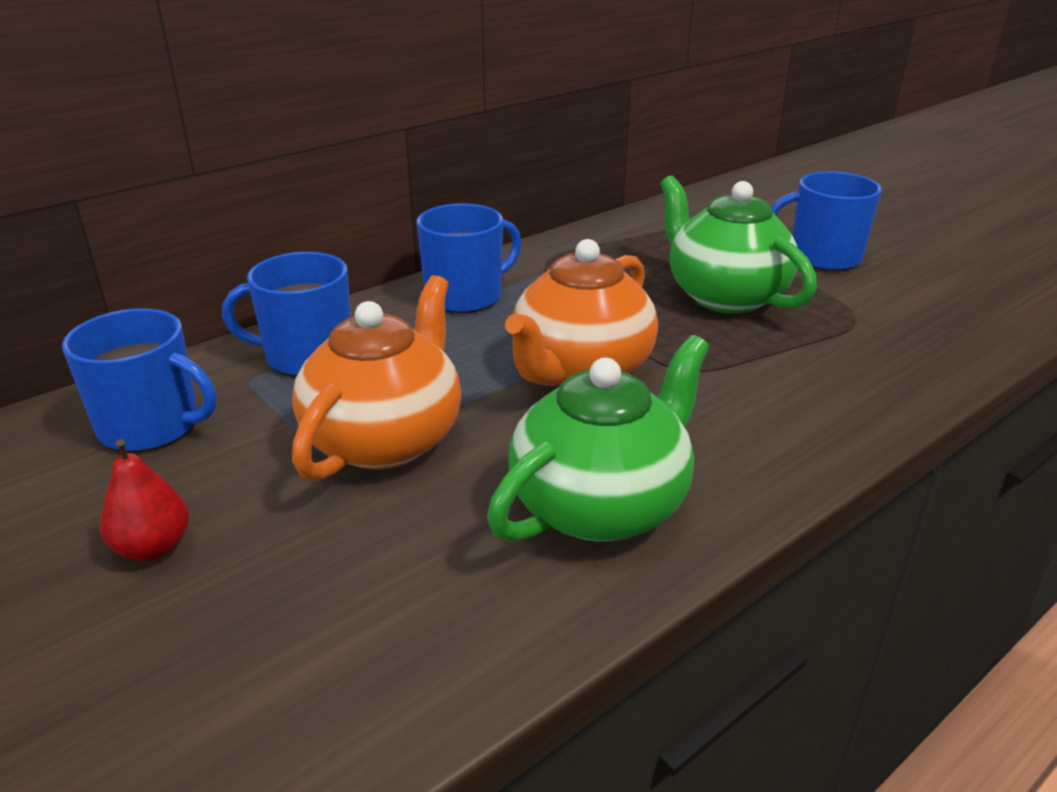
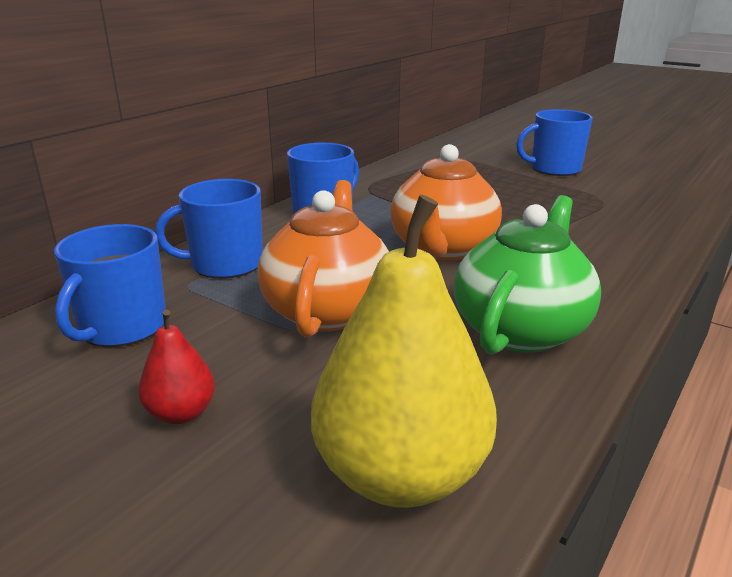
camera: 15 degrees left, 5 degrees down
blue mug [62,309,216,453] -> blue mug turned 105 degrees clockwise [54,224,166,347]
green teapot [660,175,817,314] -> none
none -> yellow pear [311,195,497,508]

